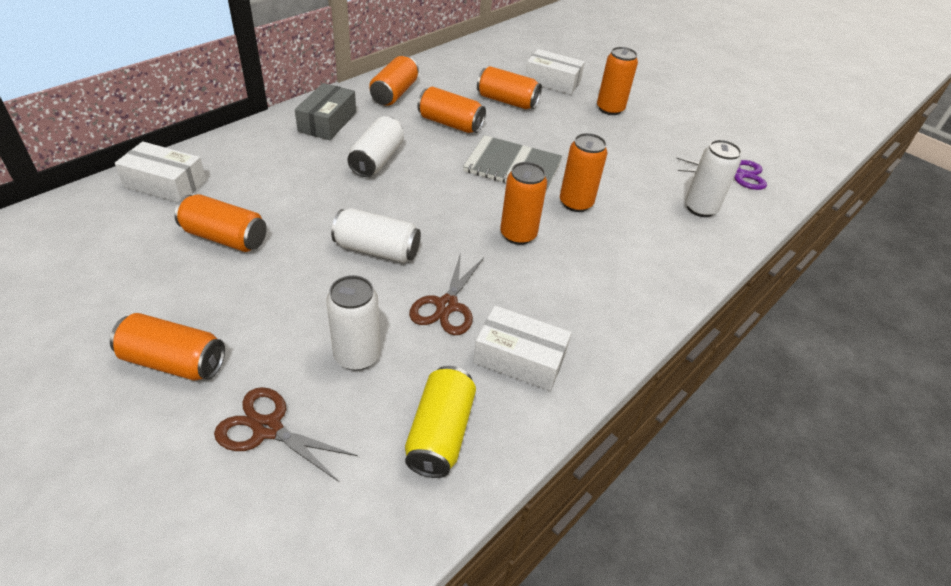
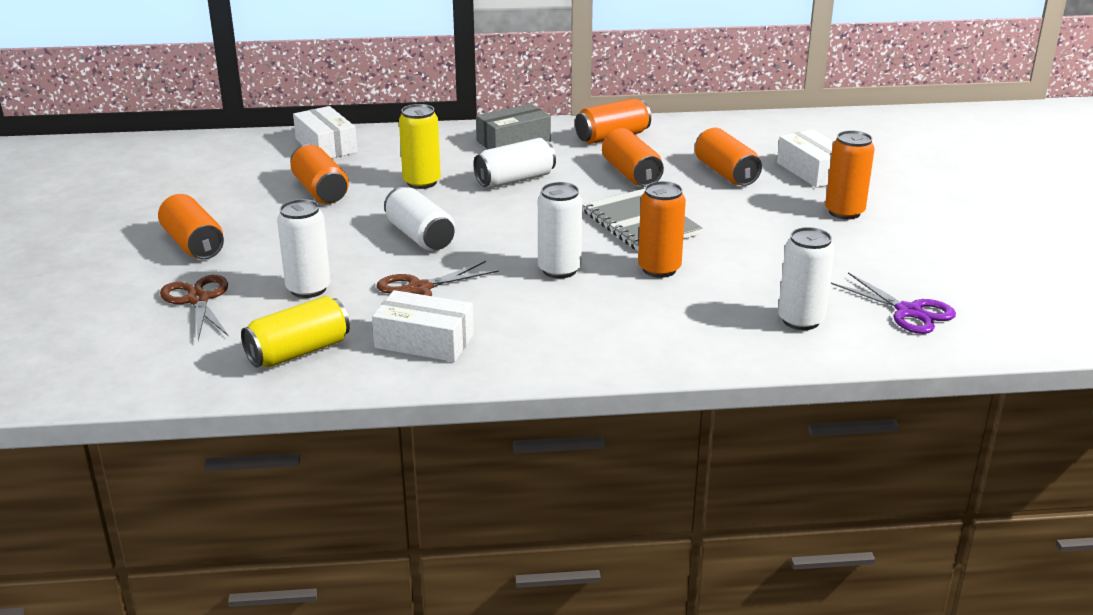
camera: 45 degrees right, 15 degrees down
white box [473,306,572,391] -> white box turned 45 degrees counterclockwise [372,290,474,362]
orange can [500,162,547,245] -> white can [538,182,582,278]
none -> yellow can [399,104,441,189]

